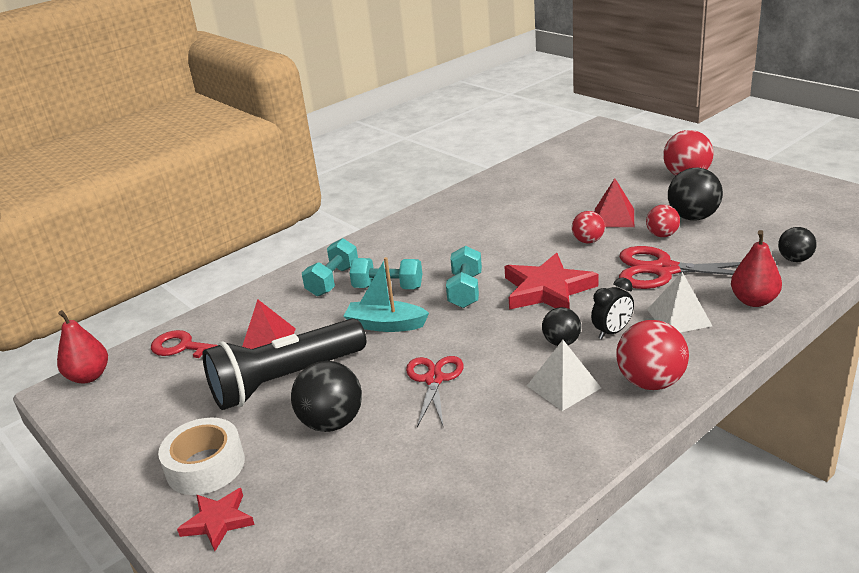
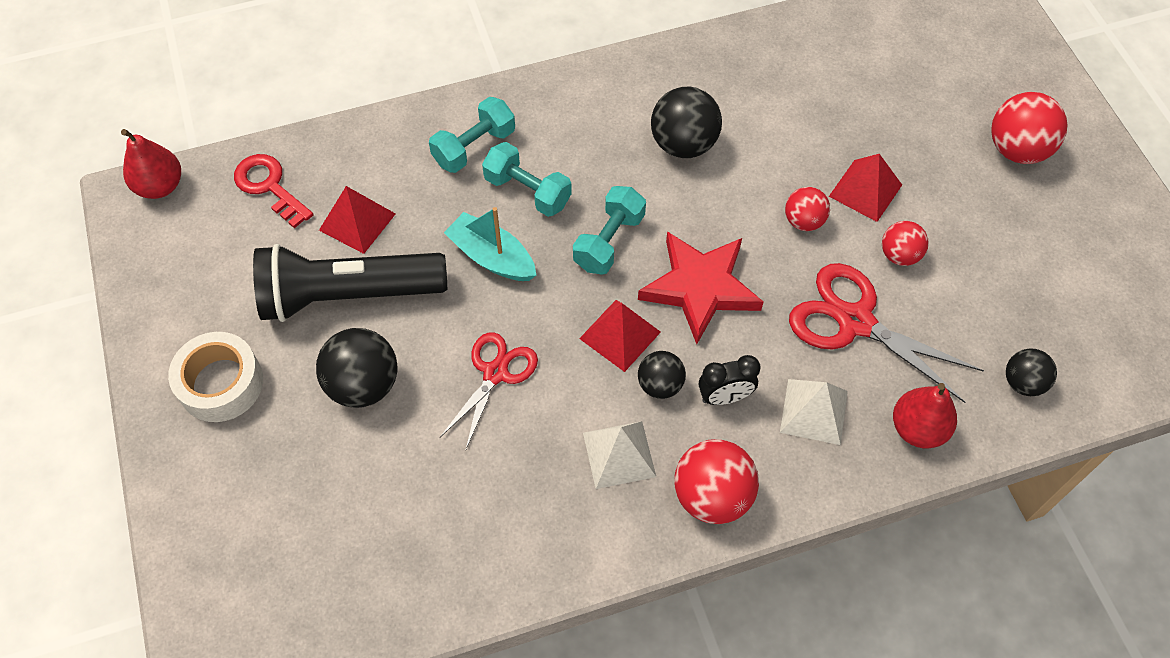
camera: 20 degrees right, 30 degrees up
red star [177,488,255,551] -> none
black ball [668,168,723,220] -> black ball moved to [651,86,722,158]
none -> red pyramid [579,300,661,372]

